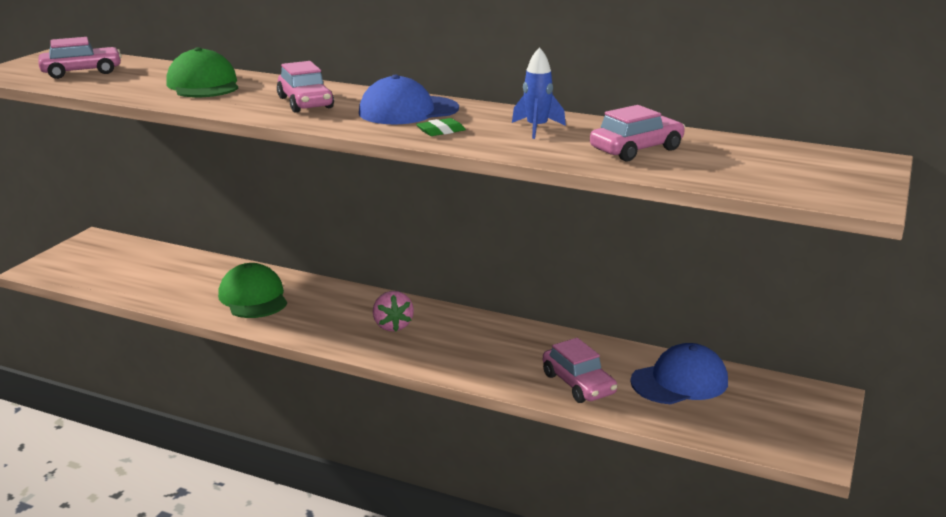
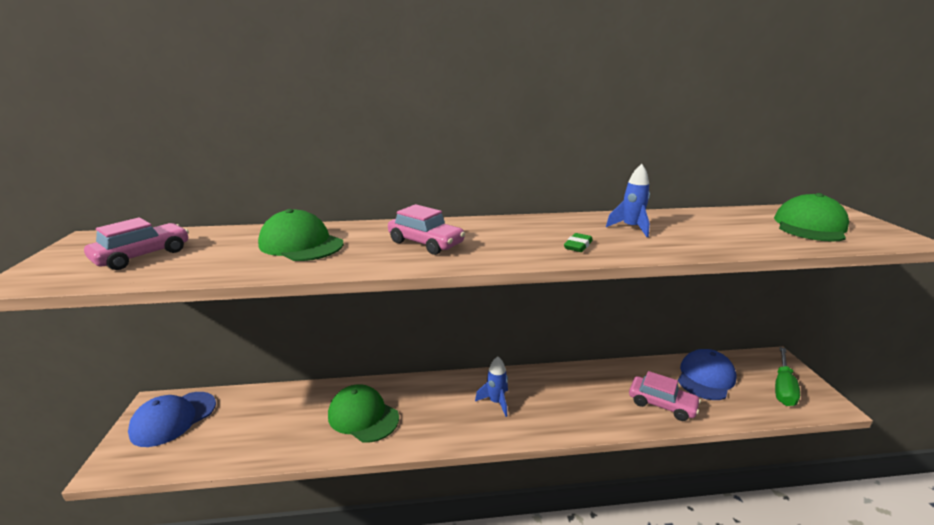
camera: 30 degrees left, 0 degrees up
blue cap [359,75,459,124] -> blue cap moved to [128,392,216,447]
pink strawberry [373,291,414,331] -> blue rocket [475,357,508,417]
pink car [590,105,685,161] -> none
none -> green cap [774,193,849,242]
none -> green screwdriver [775,347,800,406]

